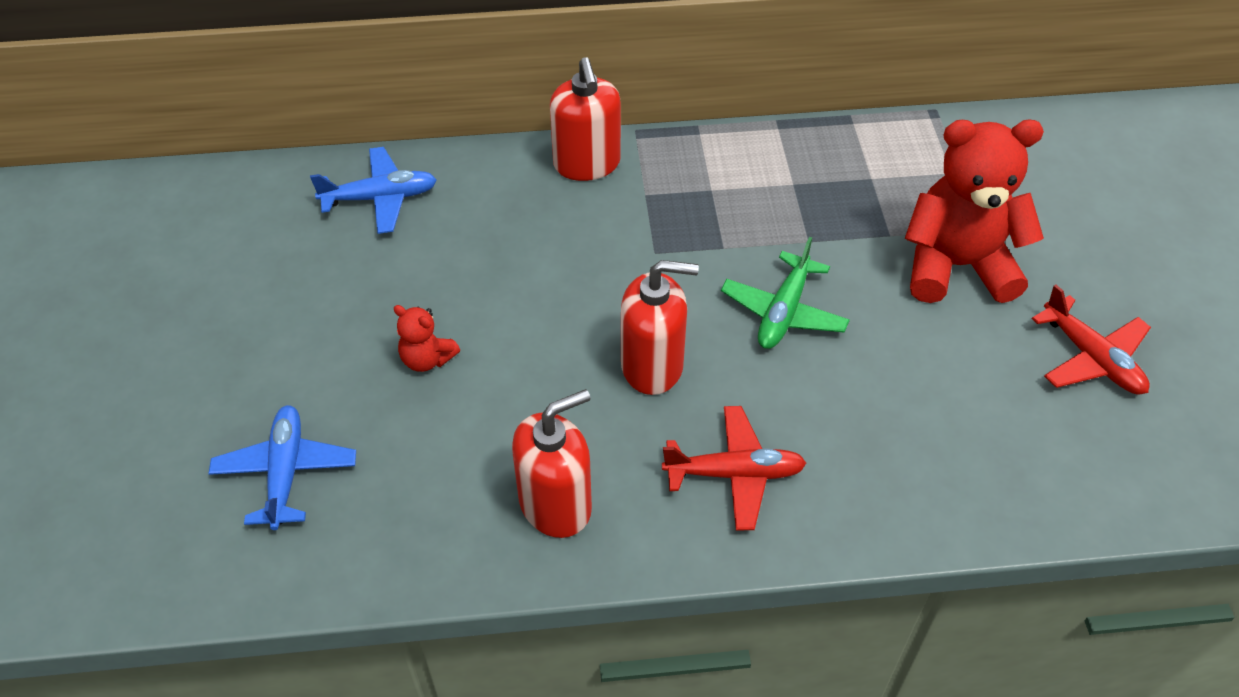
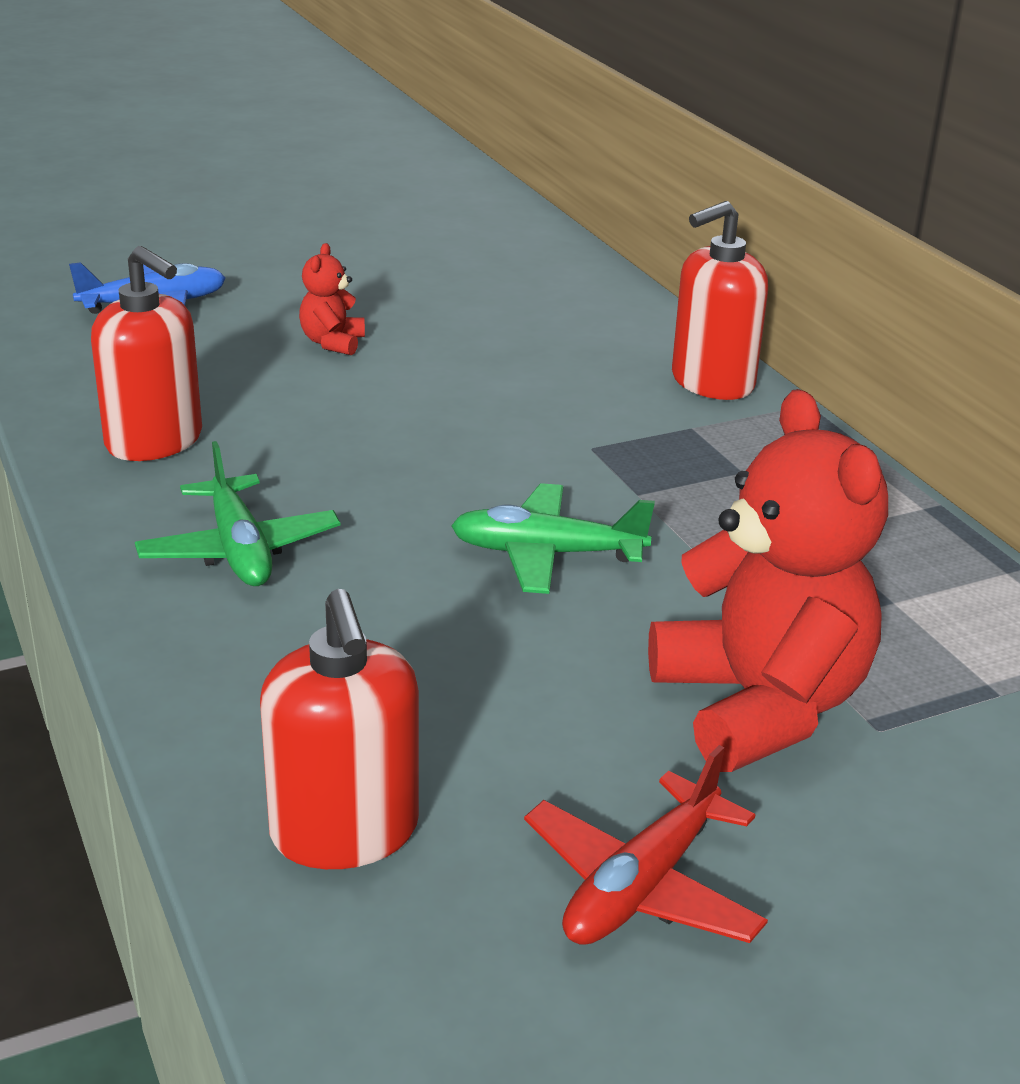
camera: 70 degrees right, 20 degrees down
blue plane [310,147,437,234] -> none
red soap dispenser [621,260,699,395] -> red soap dispenser moved to [260,589,419,869]
red plane [662,406,806,531] -> green plane [135,441,340,586]

